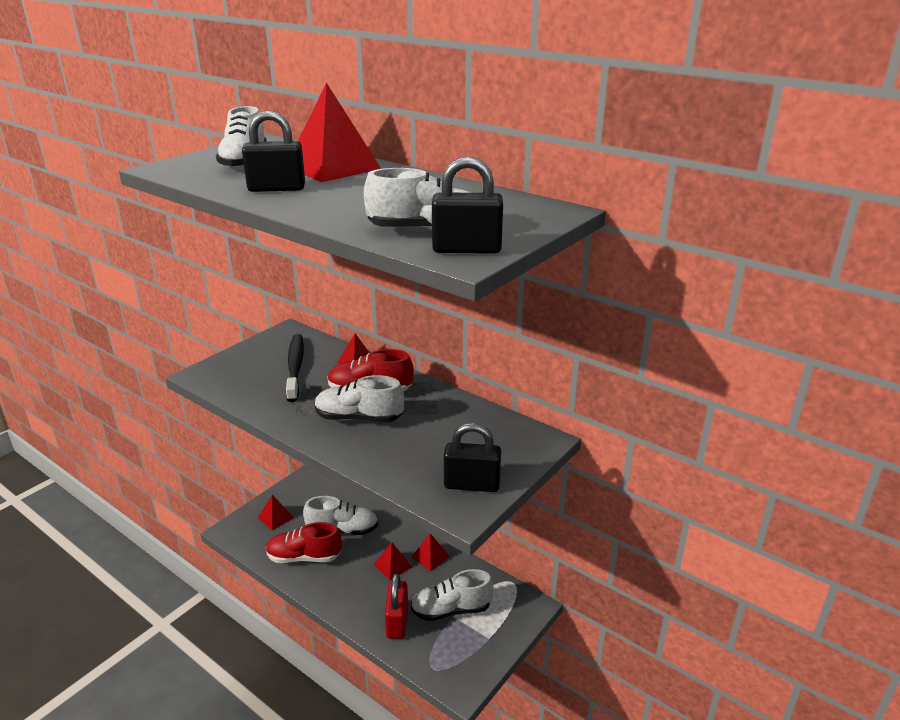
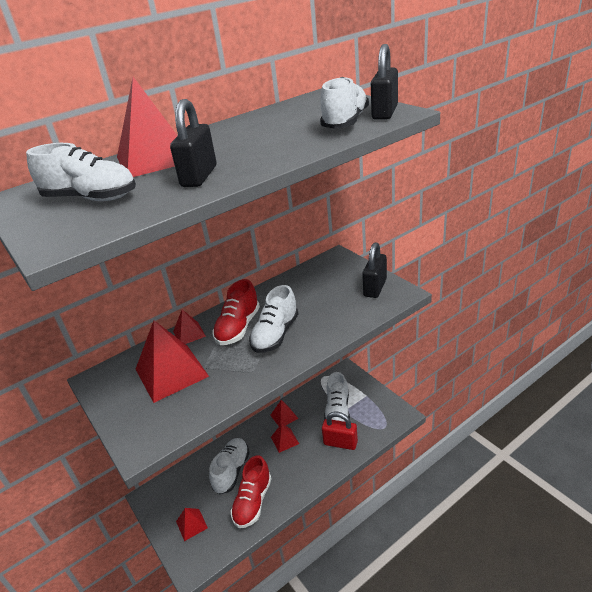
camera: 70 degrees left, 5 degrees up
black toothbrush [286,334,304,402] -> red pyramid [136,320,209,403]

